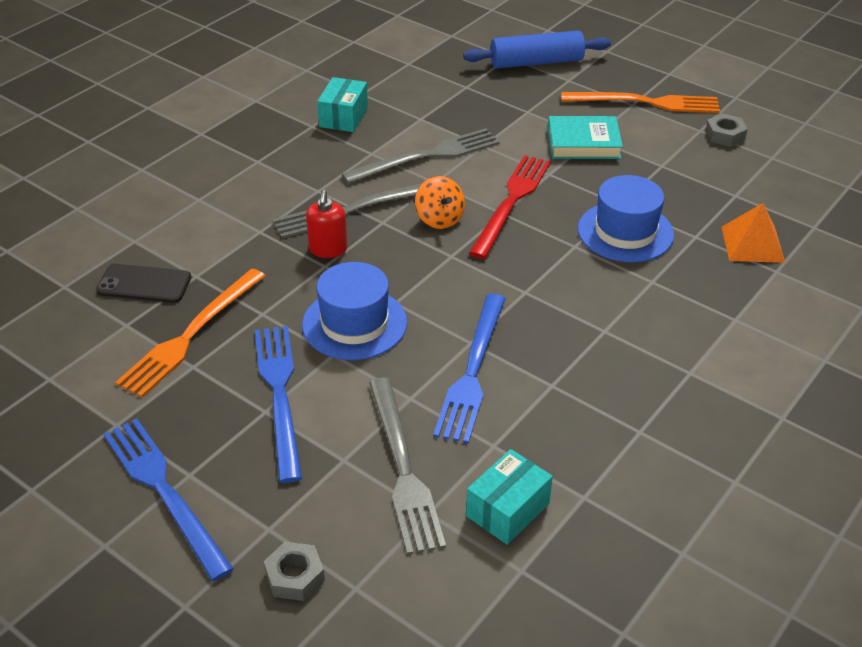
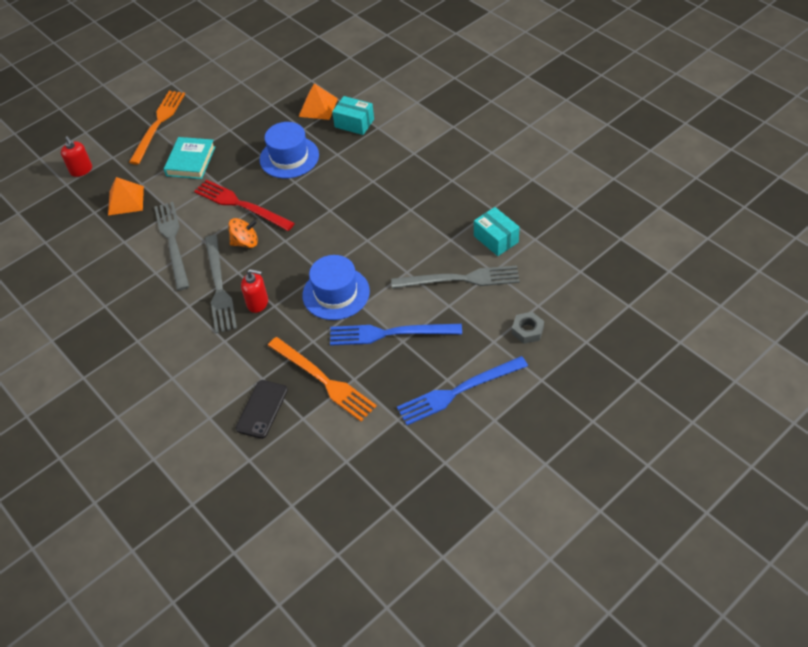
camera: 75 degrees left, 10 degrees up
turquoise box [317,77,368,132] -> turquoise box moved to [332,96,374,135]
blue fork [433,294,506,444] -> none
blue rolling pin [463,31,611,69] -> red soap dispenser [61,136,92,177]
grey nut [705,114,748,147] -> none
none -> orange pyramid [108,177,144,215]

